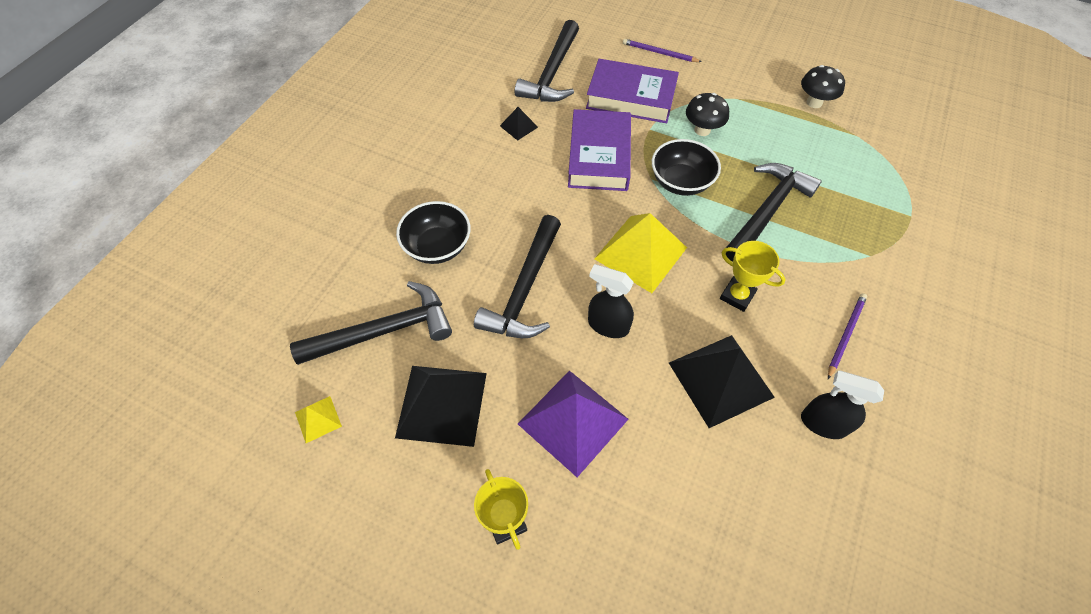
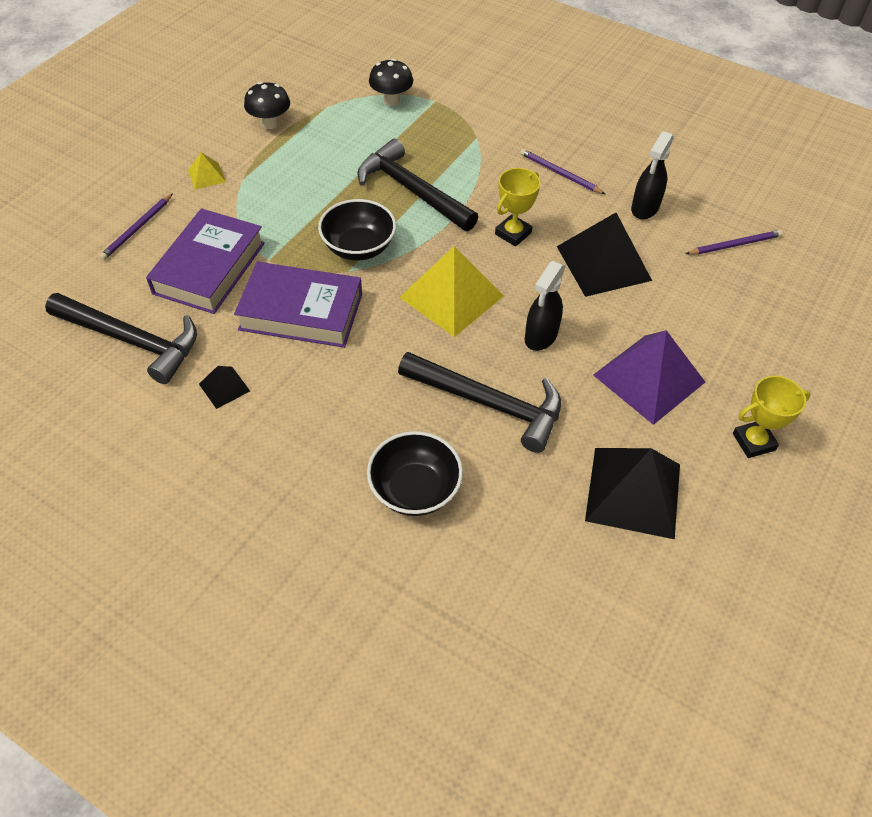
camera: 85 degrees left, 5 degrees down
black hammer [290,281,452,365] -> none
yellow pyramid [295,396,342,443] -> yellow pyramid moved to [188,153,226,189]
black mushroom [686,93,729,136] -> black mushroom moved to [369,59,413,106]
none -> purple pencil [685,230,783,255]

